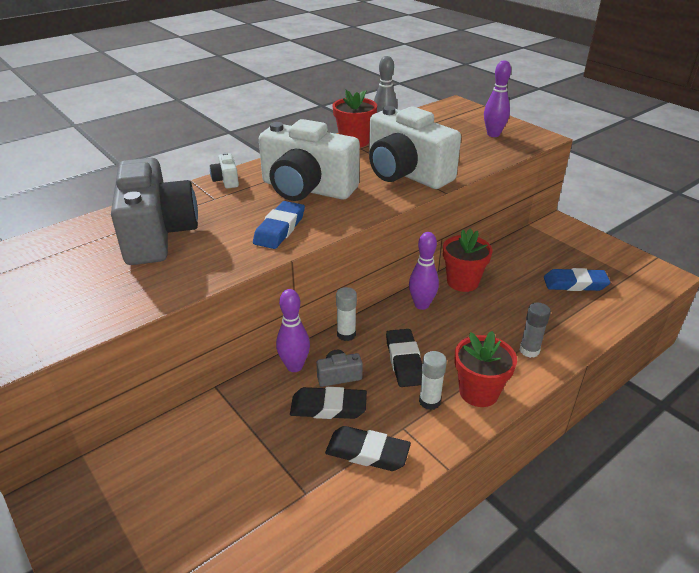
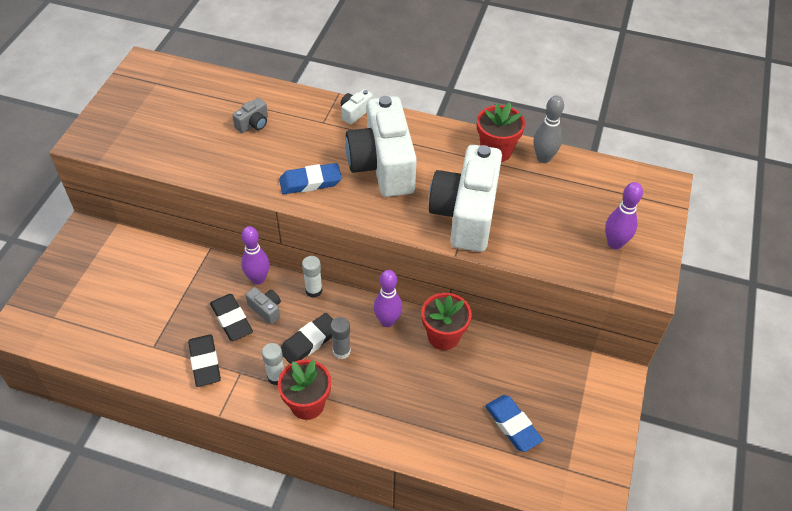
camera: 55 degrees right, 15 degrees up
grey camera [111,158,198,265] -> grey camera [232,98,268,133], size x0.40
grey glue stick [519,302,551,358] -> grey glue stick moved to [330,317,351,359]

